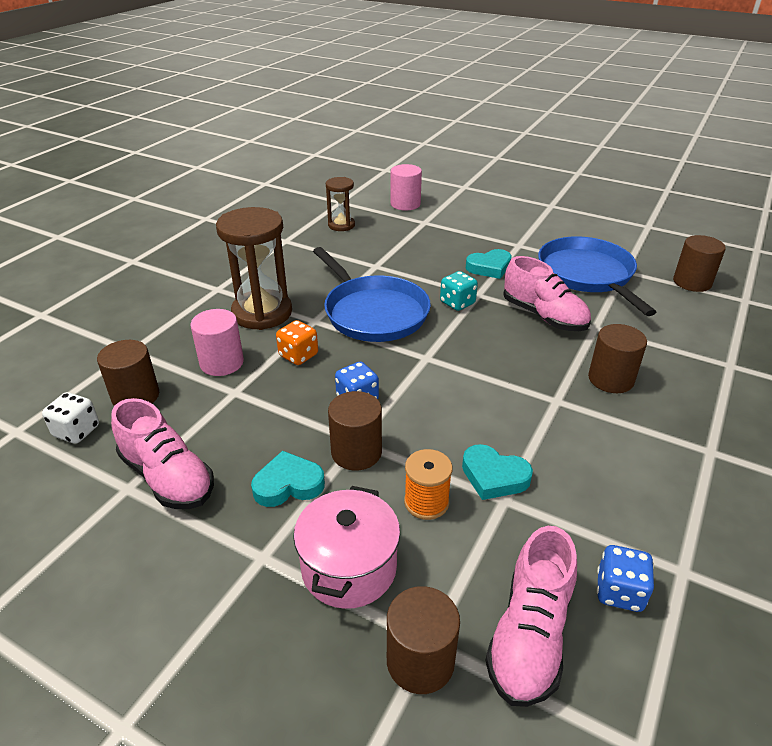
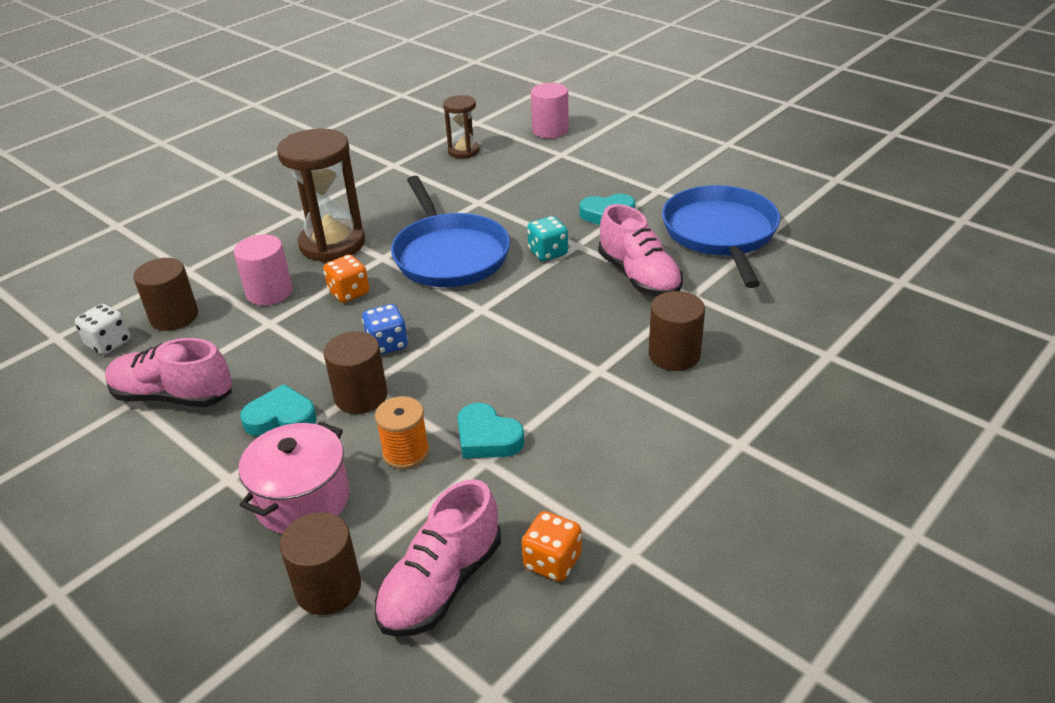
camera: 15 degrees right, 0 degrees up
pink shoe [111,398,214,509] -> pink shoe turned 135 degrees clockwise [105,338,232,407]
blue dice [597,545,654,612] -> orange dice [522,511,582,582]
brown cylinder [673,235,726,292] -> none

